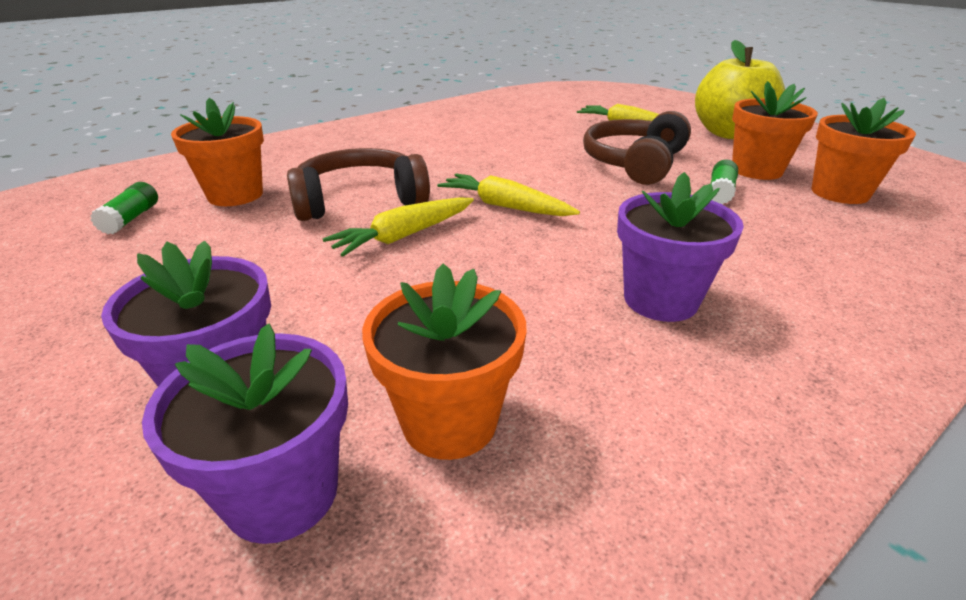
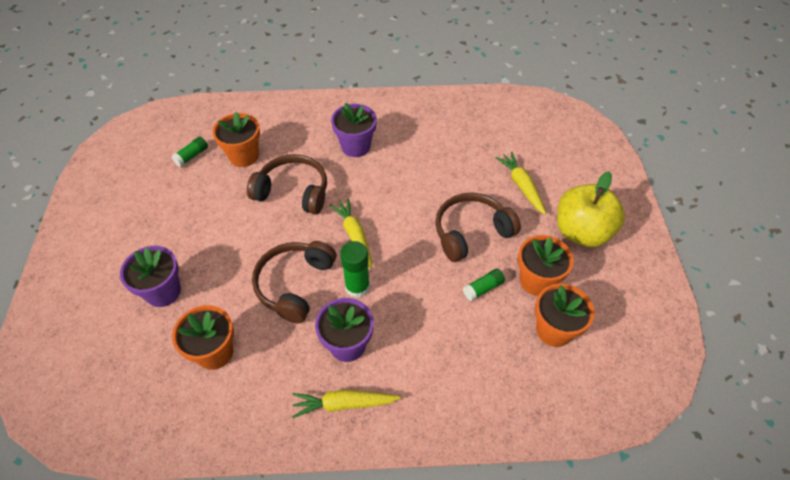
camera: 35 degrees right, 20 degrees up
purple flower pot [142,324,348,544] -> purple flower pot moved to [331,103,377,157]
yellow carrot [322,197,474,257] -> yellow carrot moved to [292,390,401,418]
none -> brown headphones [252,241,336,323]
none -> green glue stick [340,241,370,298]

